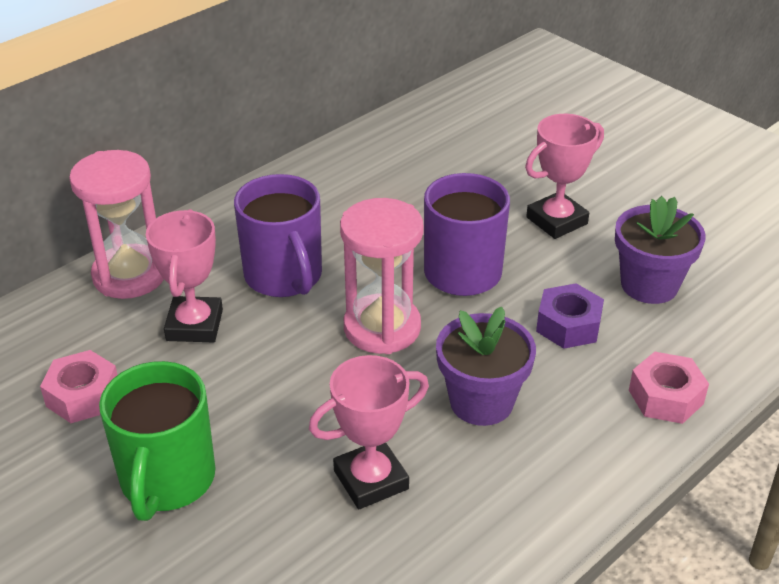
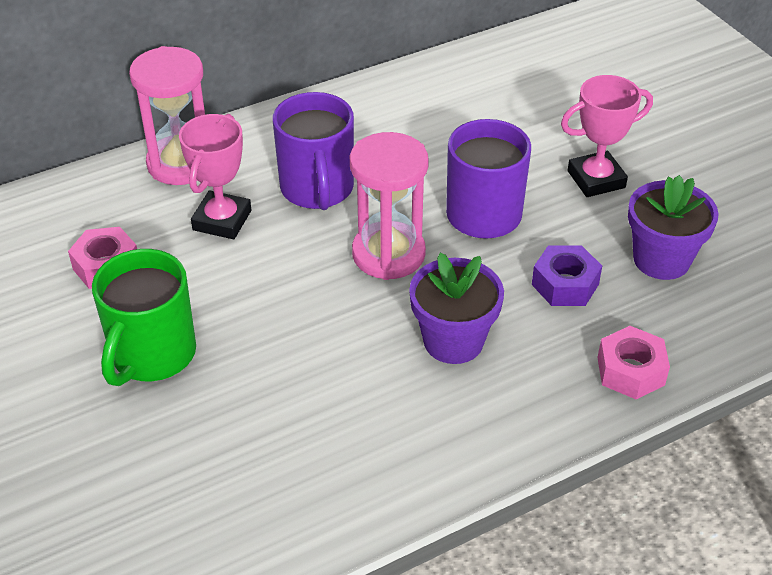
camera: 15 degrees right, 5 degrees up
pink trophy [309,355,429,509] -> none

